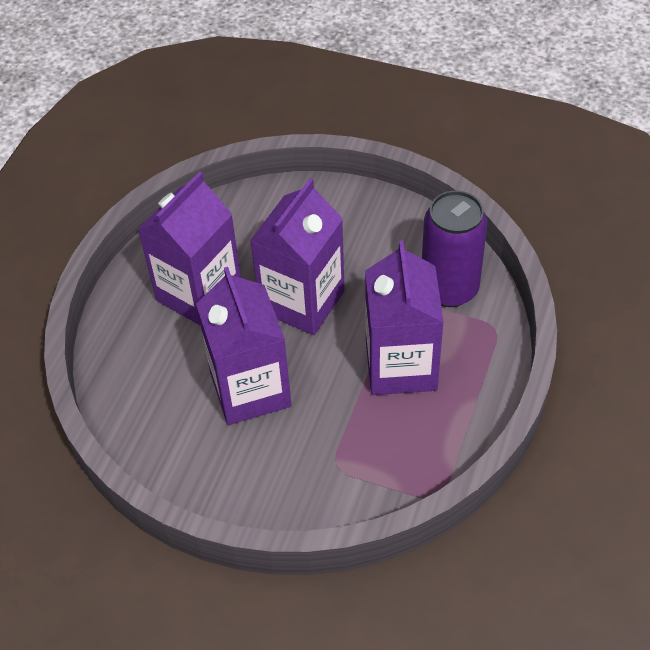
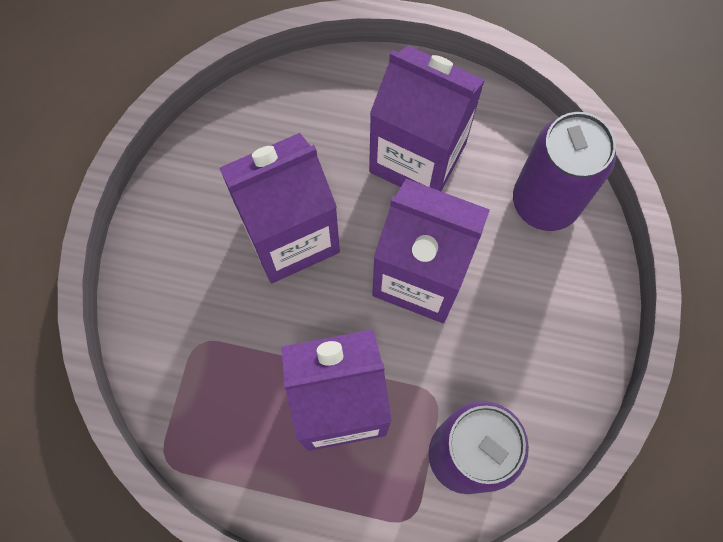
camera: 80 degrees right, 20 degrees up
none -> purple can [513,112,616,231]

